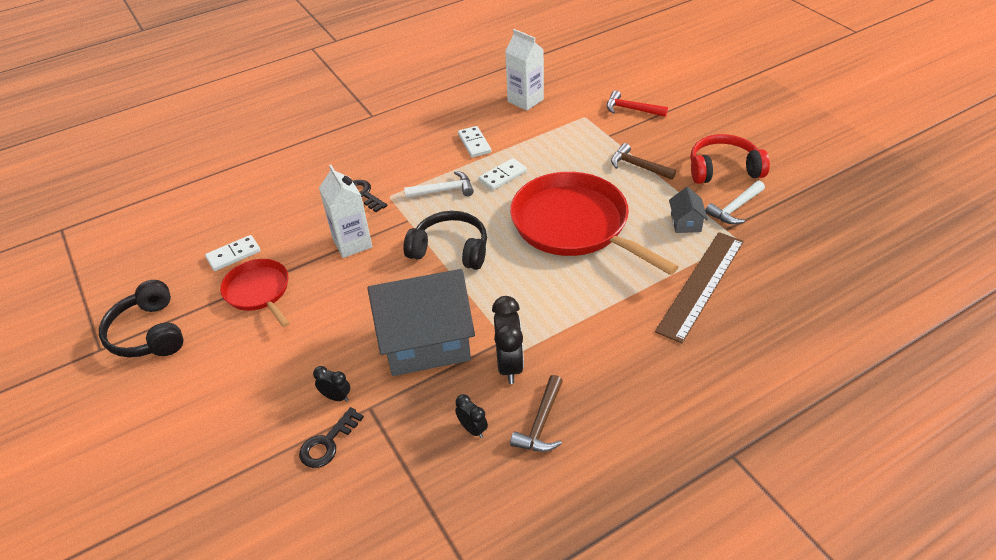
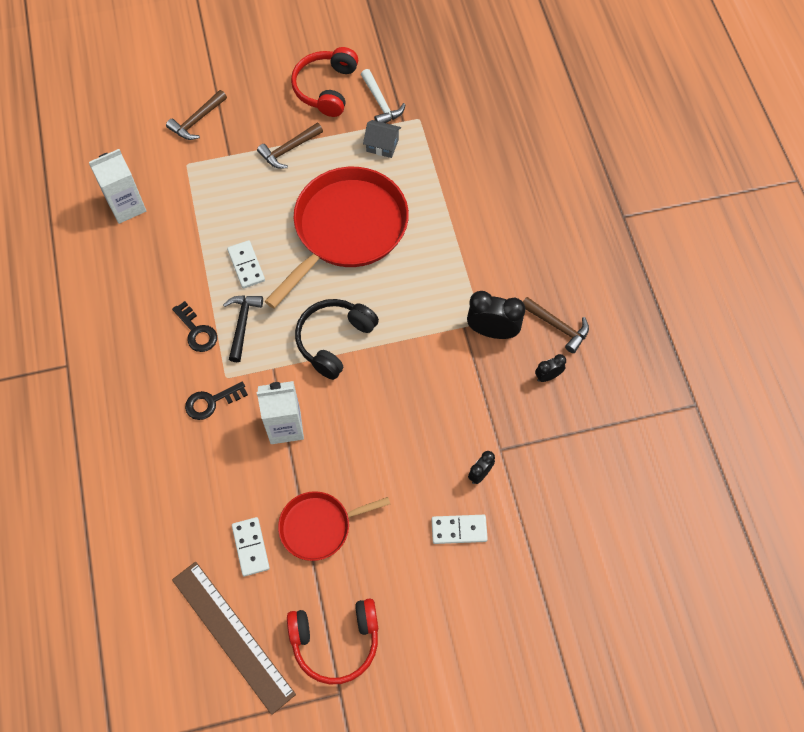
camera: 75 degrees left, 20 degrees up
black headphones [99,280,184,357] -> red headphones [287,599,378,684]
black key [299,407,364,468] -> black key moved to [172,301,217,352]
grey house [368,269,475,376] -> none
white hammer [404,171,474,198] -> black hammer [223,295,263,362]
white domino [458,126,492,158] -> white domino moved to [431,515,488,544]
red pan [510,172,679,275] -> red pan turned 150 degrees clockwise [265,167,409,309]
red hammer [607,90,668,117] -> brown hammer [166,90,227,140]
brown ruler [655,232,744,343] -> brown ruler moved to [172,562,296,715]

